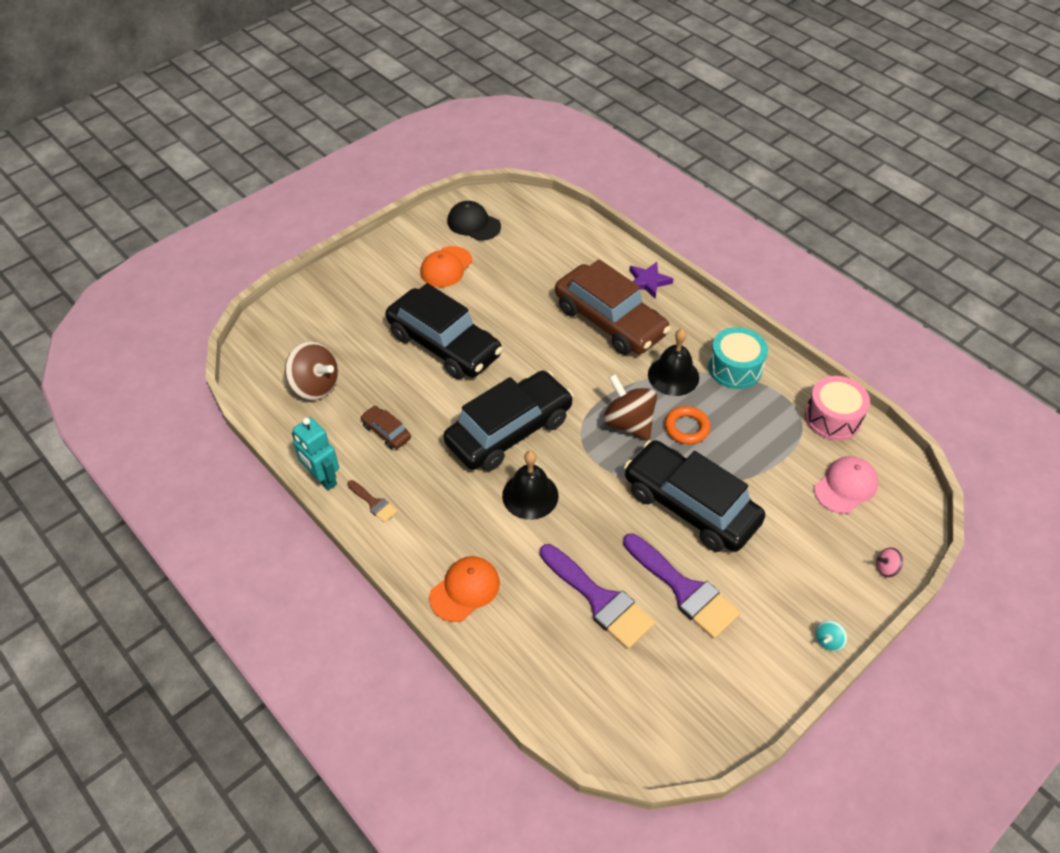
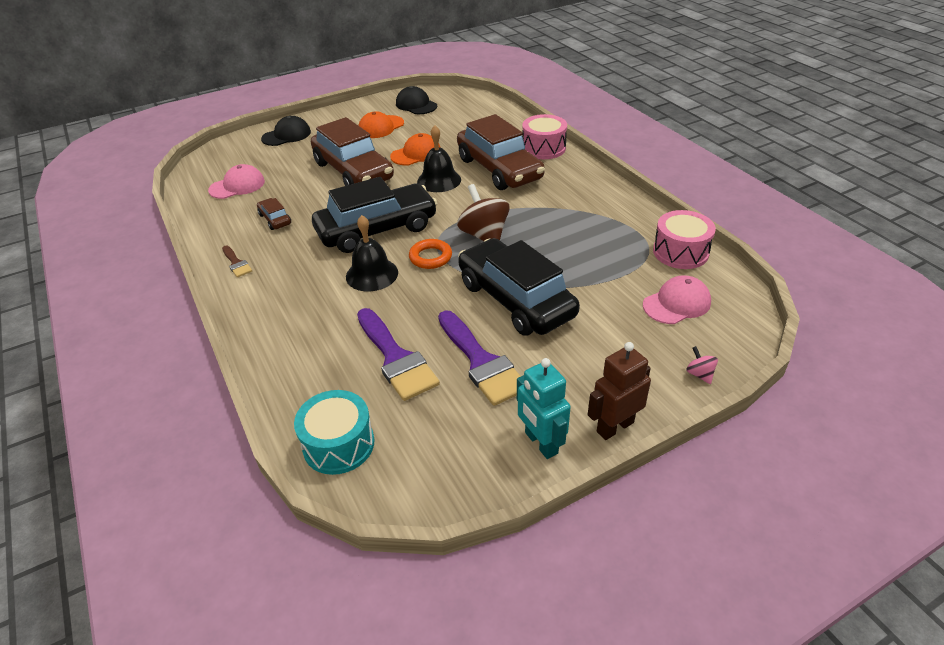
camera: 15 degrees right, 10 degrees down
brown spinning top [285,341,338,400] -> pink cap [208,164,265,199]
turquoise robot [292,417,339,491] -> turquoise robot moved to [517,358,571,459]
black car [385,283,503,379] -> brown car [311,117,394,186]
orange cap [429,556,500,622] -> orange cap moved to [390,133,440,165]
purple star [629,262,673,299] -> pink drum [522,114,567,159]
black bell [648,329,699,396] -> black bell moved to [417,125,461,192]
orange ring [665,406,711,444] -> orange ring moved to [409,239,452,269]
turquoise drum [708,327,768,389] -> turquoise drum moved to [294,390,374,475]
turquoise spinning top [815,620,847,651] -> brown robot [588,342,651,440]
pink spinning top [876,547,904,577] -> pink spinning top turned 60 degrees clockwise [686,346,718,384]
none -> black cap [261,116,311,146]

